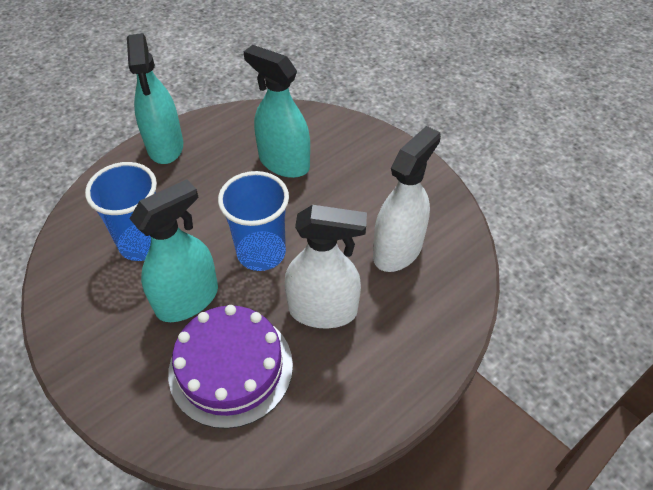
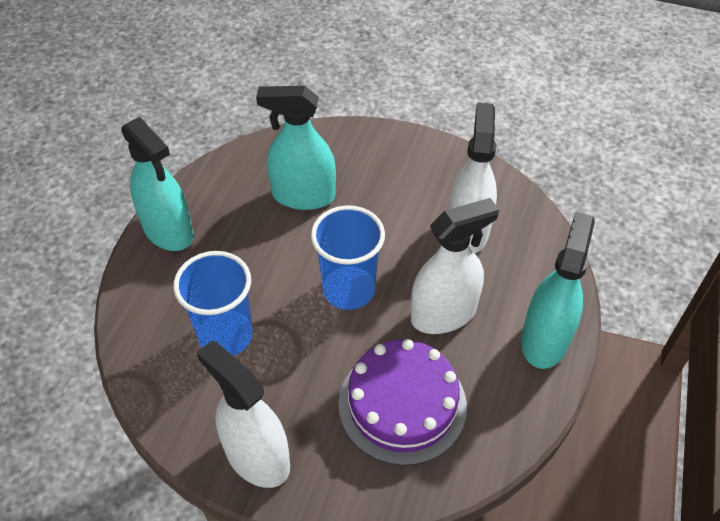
camera: 30 degrees left, 0 degrees up
turquoise spray bottle [130,179,218,322] -> turquoise spray bottle moved to [521,212,595,369]
none -> white spray bottle [196,341,290,488]

